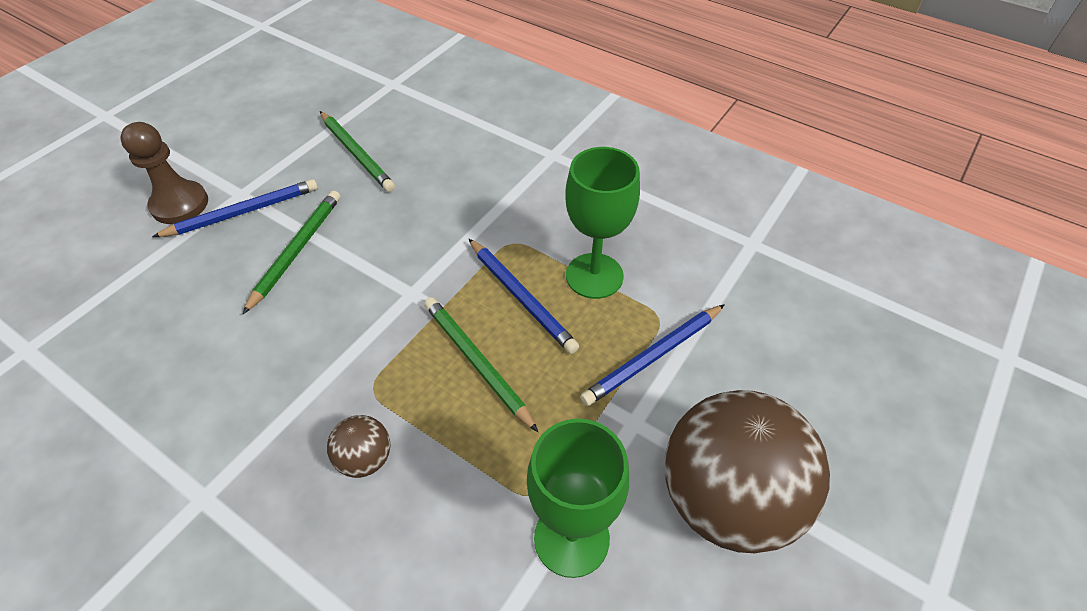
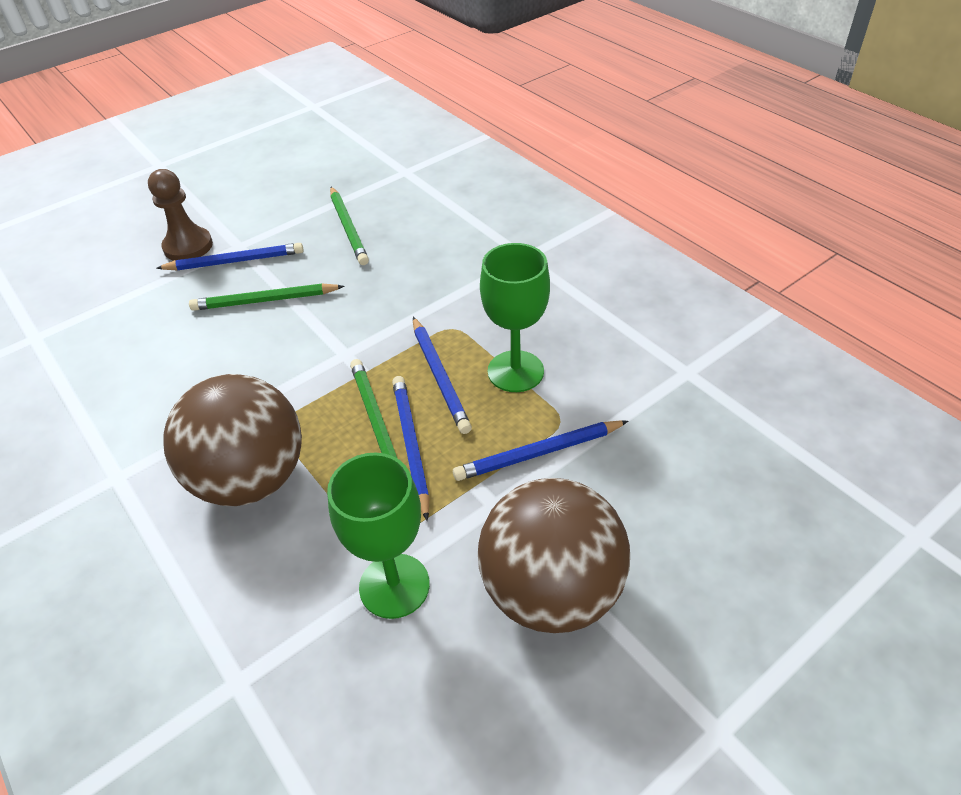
camera: 20 degrees right, 5 degrees down
green pencil [243,191,340,314] -> green pencil turned 135 degrees counterclockwise [189,284,345,311]
brown ball [327,415,391,478] -> brown ball [163,374,302,506], size x2.34
none -> blue pencil [392,376,430,521]

